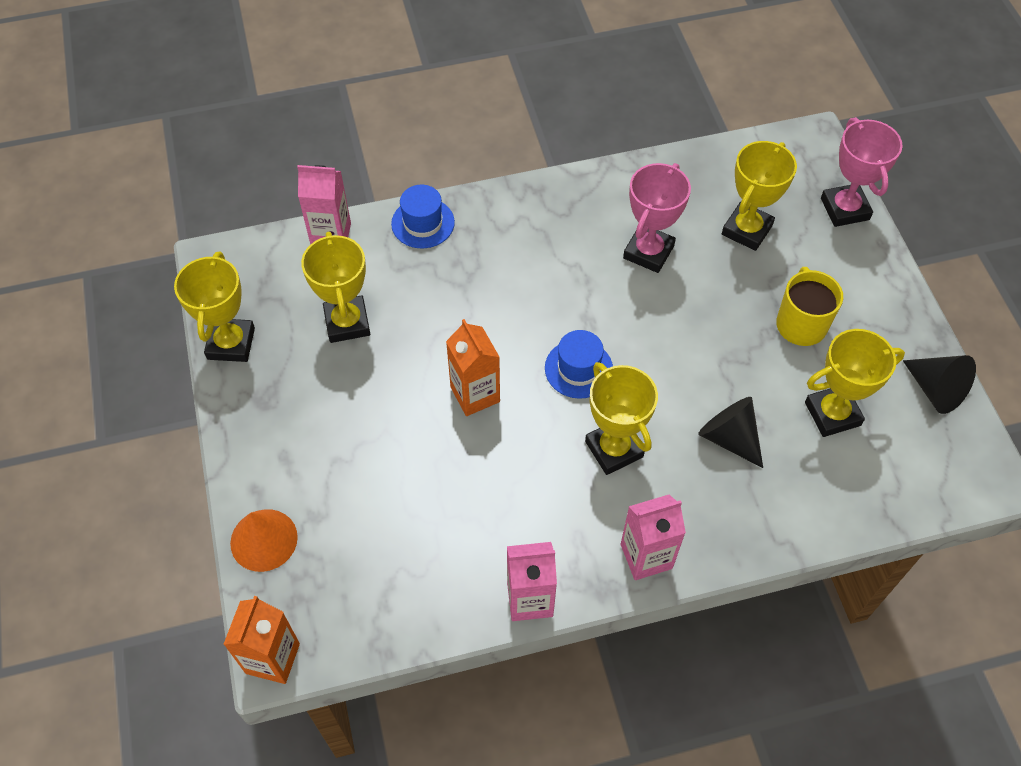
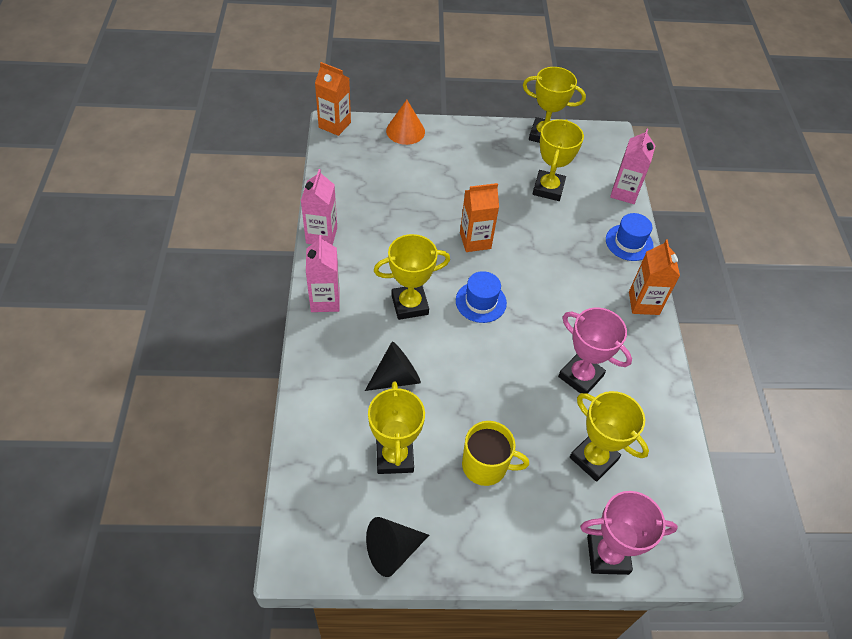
camera: 100 degrees right, 5 degrees down
yellow trophy [301,232,370,343] -> yellow trophy turned 75 degrees counterclockwise [533,119,584,201]
none -> orange carton [629,240,680,315]

